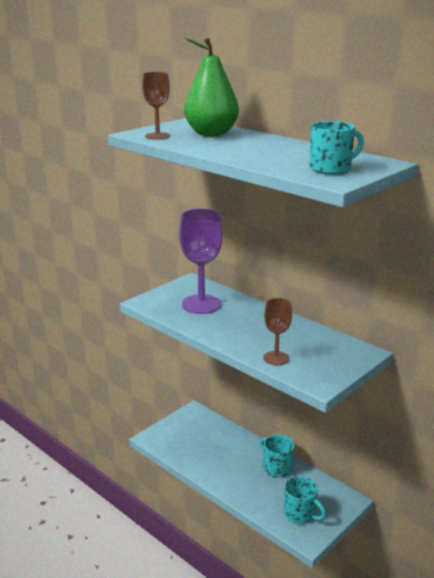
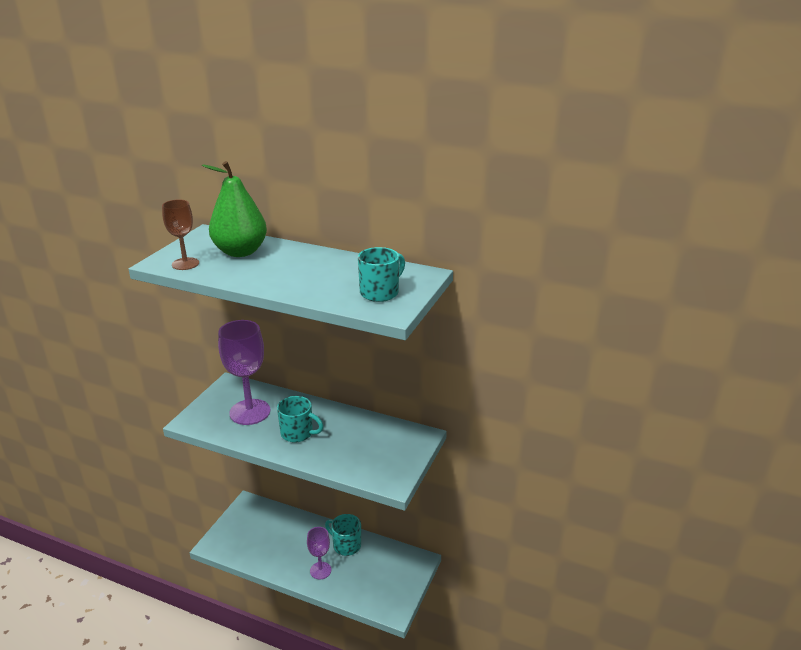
camera: 20 degrees left, 5 degrees up
brown goblet [263,298,292,365] -> none
turquoise mug [284,476,326,524] -> turquoise mug moved to [277,396,324,442]
none -> purple goblet [307,527,331,579]

